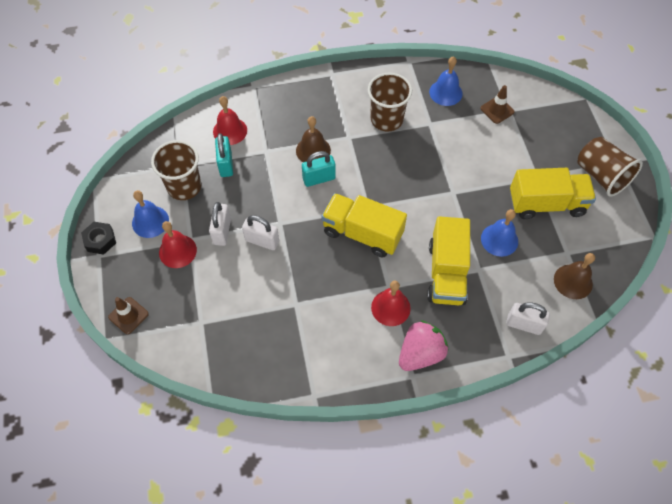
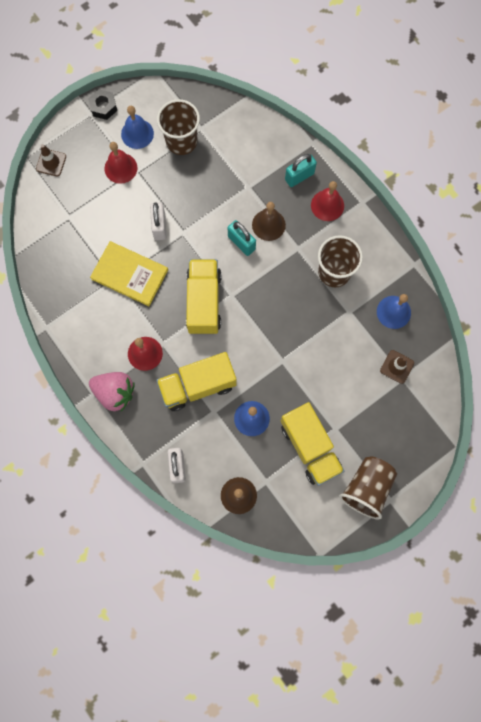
camera: 65 degrees right, 15 degrees up
white padlock [209,202,231,246] -> none
red bell [213,96,247,145] -> red bell moved to [311,181,344,221]
turquoise padlock [215,133,233,177] -> turquoise padlock moved to [285,154,317,187]
none -> yellow book [90,241,168,306]

